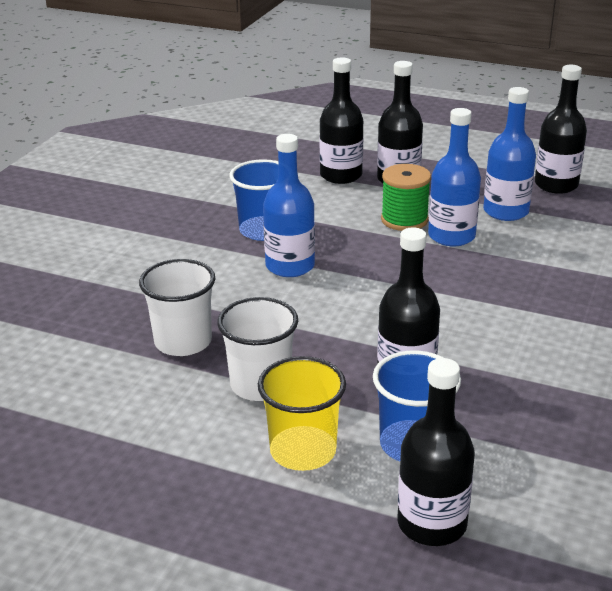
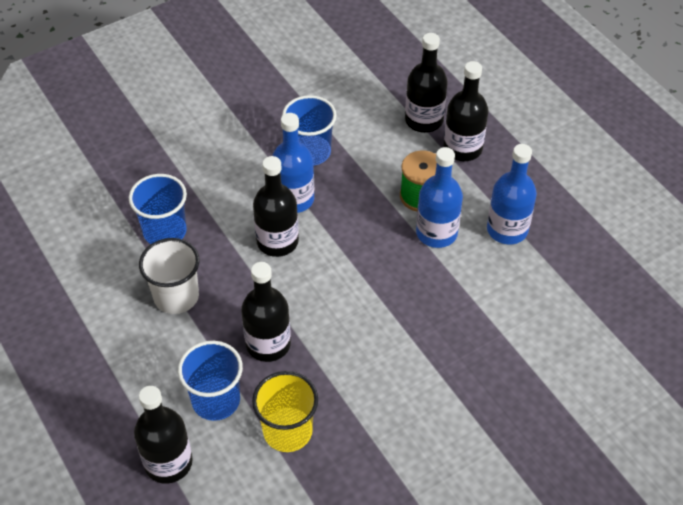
camera: 35 degrees right, 20 degrees up
white cup [139,259,215,356] -> blue cup [129,174,187,244]
yellow cup [258,356,346,471] -> yellow cup moved to [252,371,318,452]
black bottle [535,65,587,194] -> black bottle moved to [253,156,299,257]

